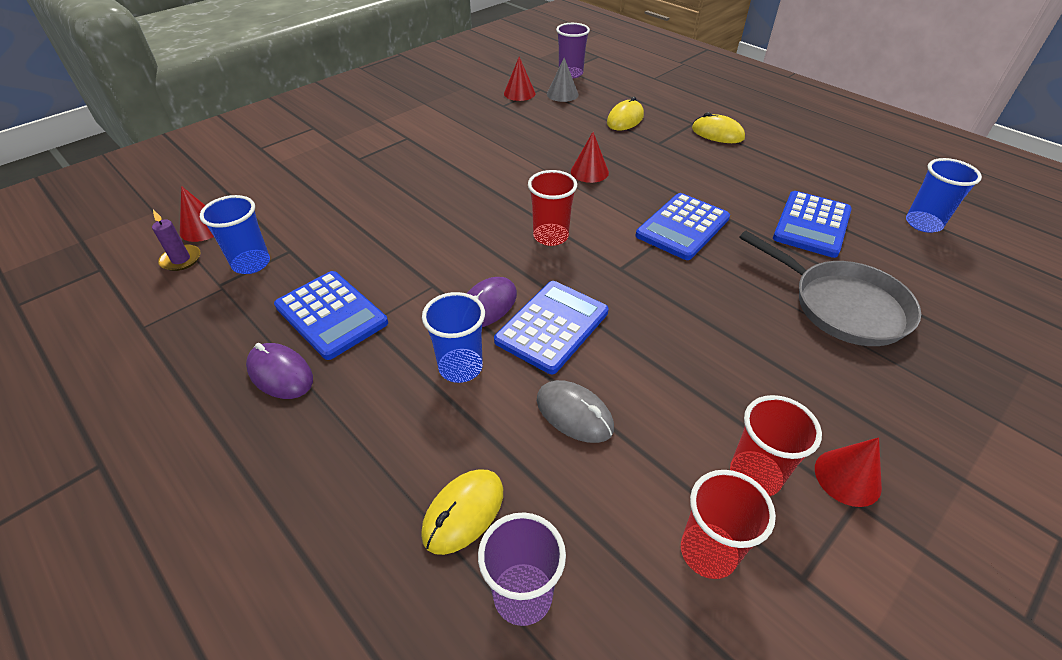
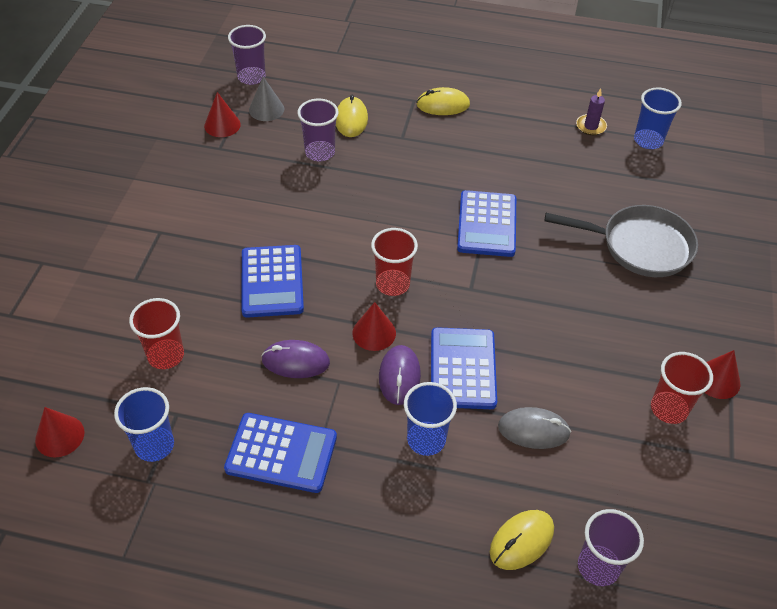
camera: 35 degrees left, 5 degrees up
purple candle [152,210,200,271] -> purple candle moved to [576,88,607,135]
purple mouse [246,343,313,399] -> purple mouse moved to [261,340,330,378]
yellow mouse [421,469,503,555] -> yellow mouse turned 45 degrees clockwise [490,510,554,570]
red cone [571,132,609,183] -> red cone moved to [352,302,396,351]
red cup [681,470,776,579] -> red cup moved to [129,298,184,369]
blue calculator [773,191,852,258] -> blue calculator moved to [241,245,304,318]
none -> purple cup [297,99,339,161]

